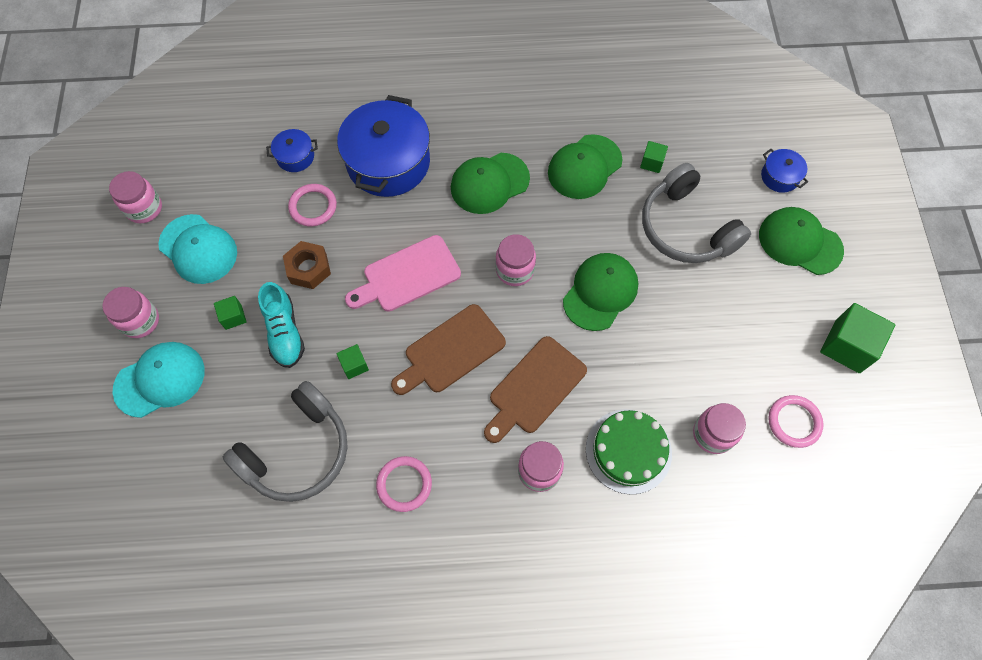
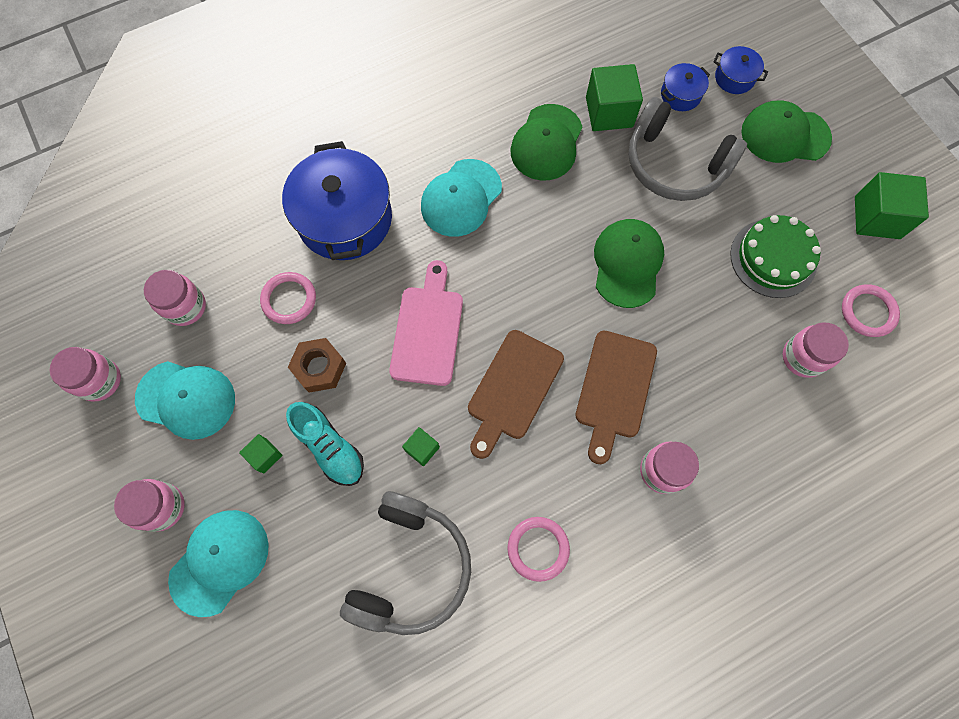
camera: 25 degrees left, 5 degrees up
blue pot [266,129,318,172] -> blue pot moved to [661,63,710,111]
pink cutting board [345,235,461,311] -> pink cutting board turned 150 degrees clockwise [389,260,463,386]
green cap [451,153,530,214] -> turquoise cap [421,159,502,237]
pink jar [495,234,536,286] -> pink jar moved to [144,270,206,326]
green cake [586,409,672,495] -> green cake moved to [730,215,821,298]
green cube [640,141,668,173] -> green cube [586,64,643,131], size x1.94

